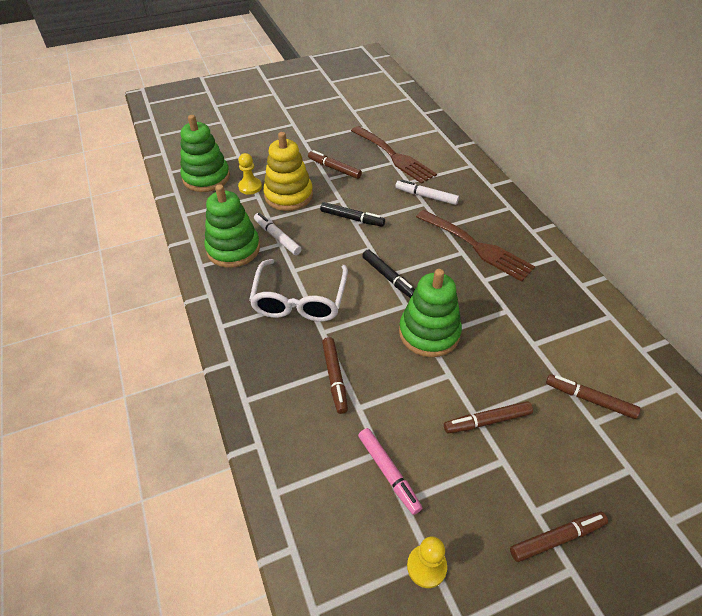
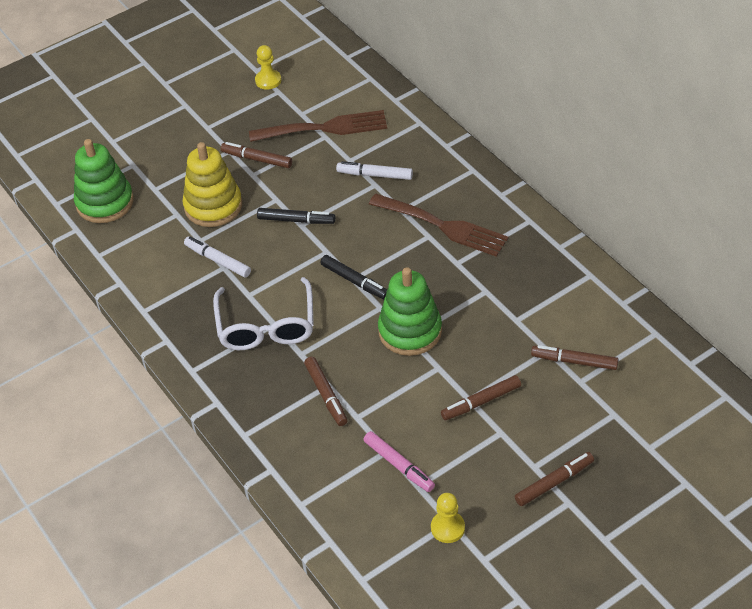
camera: 10 degrees left, 0 degrees up
green stacking toy [204,184,260,268] -> none
yellow pawn [238,153,262,195] -> yellow pawn moved to [255,45,281,90]
brown fork [351,126,437,184] -> brown fork turned 45 degrees counterclockwise [249,110,387,142]

